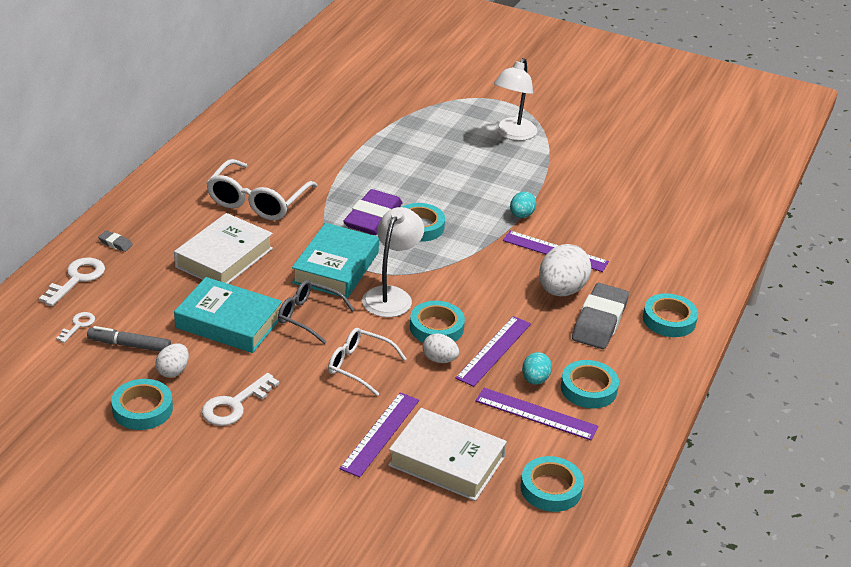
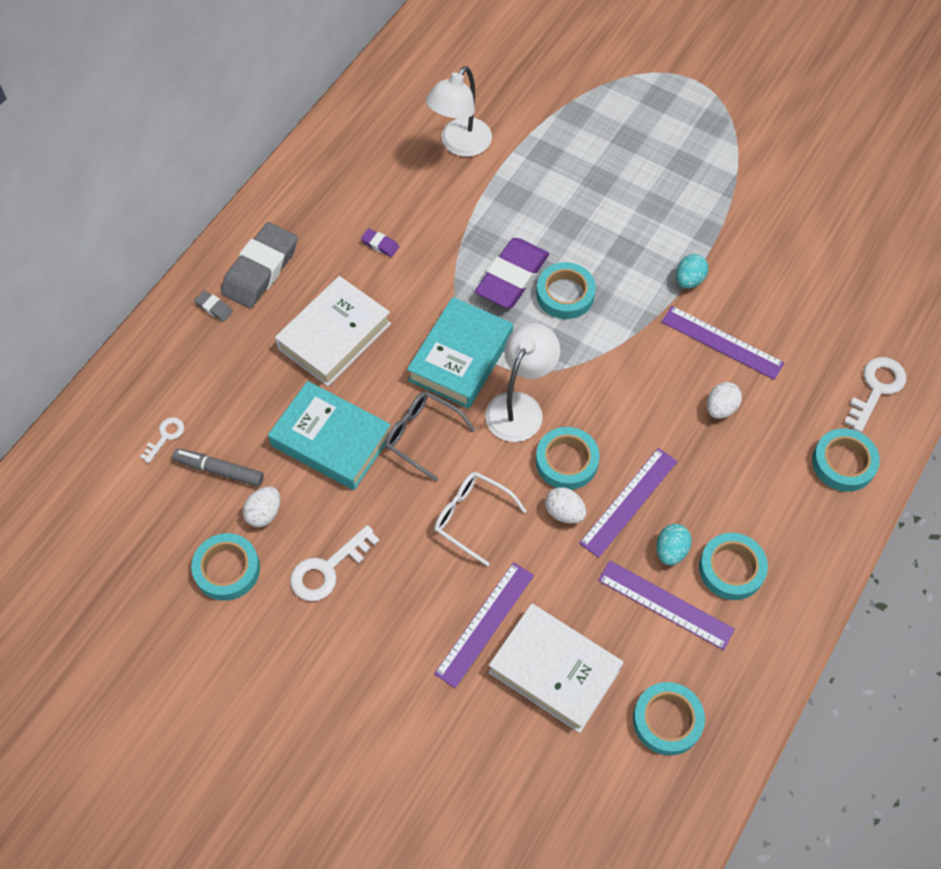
camera: 10 degrees right, 25 degrees up
white key [39,258,105,306] -> white key moved to [844,357,906,433]
white glasses [207,159,318,220] -> purple eraser [361,228,399,257]
white lamp [494,58,537,141] -> white lamp moved to [426,66,492,157]
white egg [539,244,591,296] -> white egg [707,382,742,419], size x0.55
grey eraser [572,283,629,349] -> grey eraser moved to [221,222,297,308]

